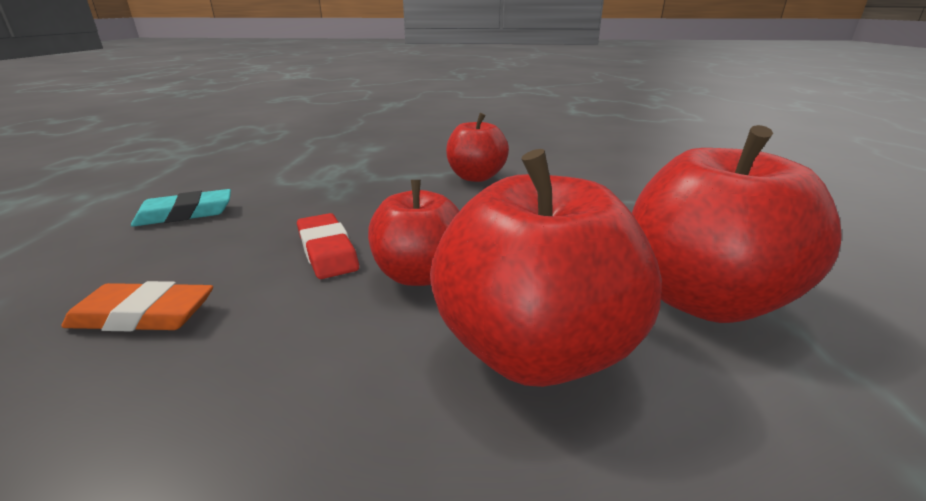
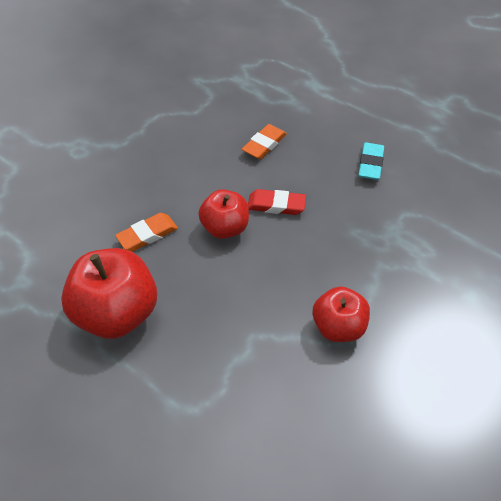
camera: 125 degrees right, 25 degrees up
red apple [430,149,662,387] -> orange eraser [115,213,178,251]

